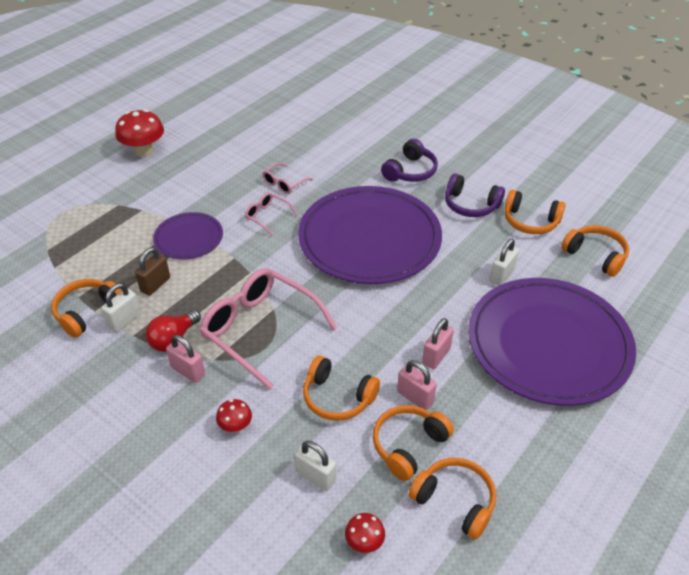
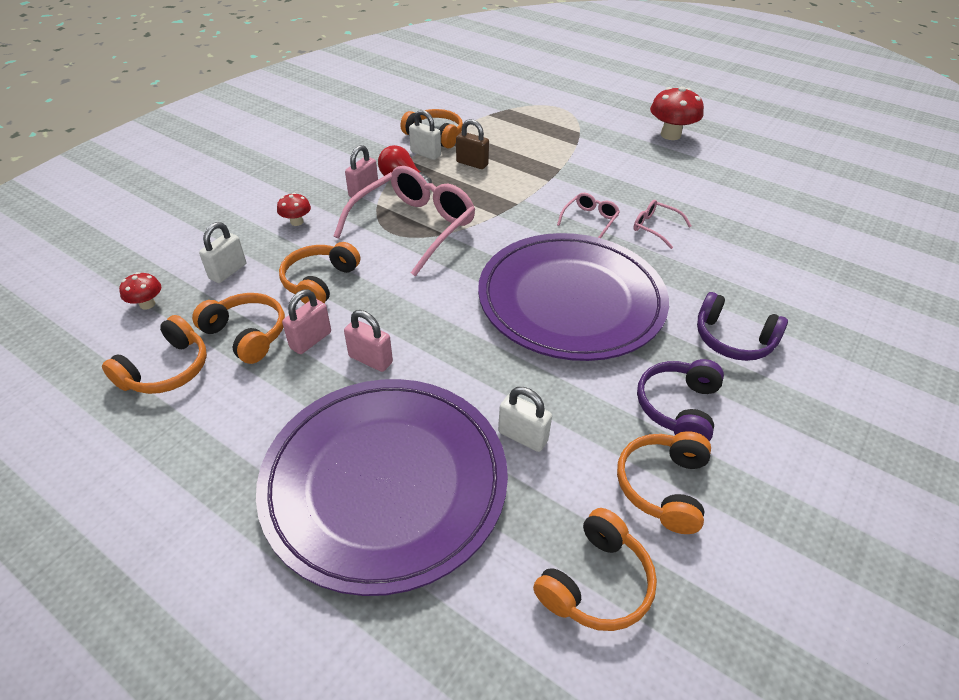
camera: 85 degrees right, 0 degrees up
purple plate [153,212,223,259] -> none

